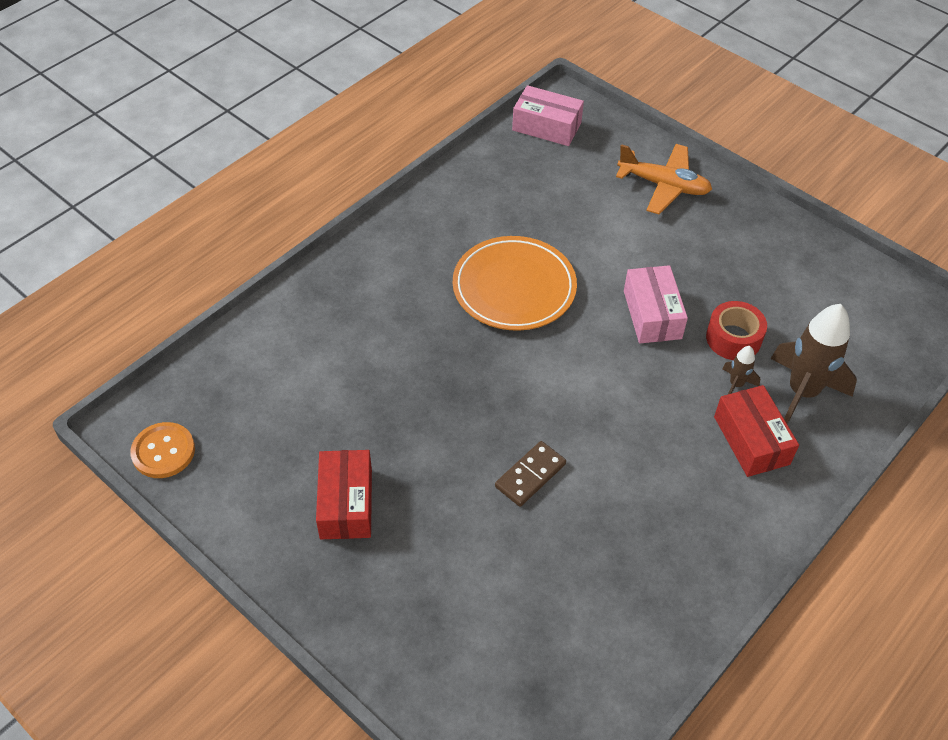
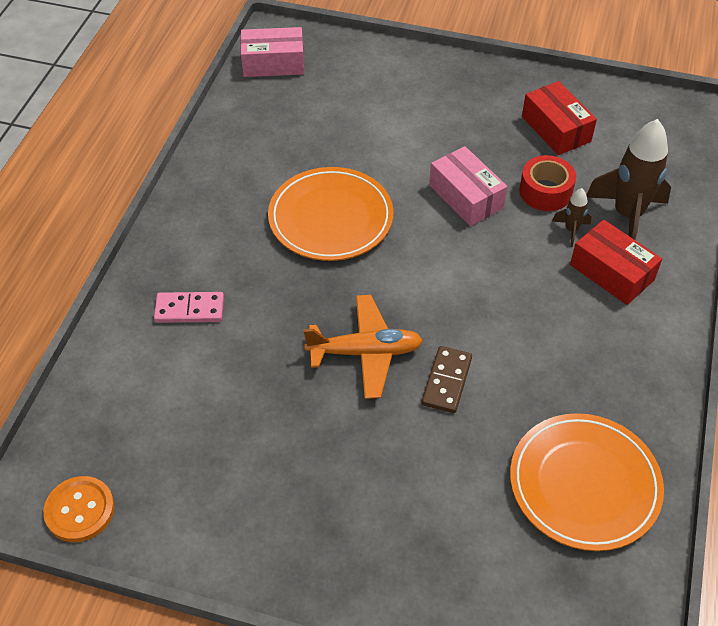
camera: 25 degrees left, 0 degrees up
red box [316,450,372,539] -> red box moved to [522,81,597,155]
orange plane [616,144,712,214] -> orange plane moved to [304,295,423,399]
none -> pink domino [154,292,224,323]
none -> orange plate [510,413,664,551]

